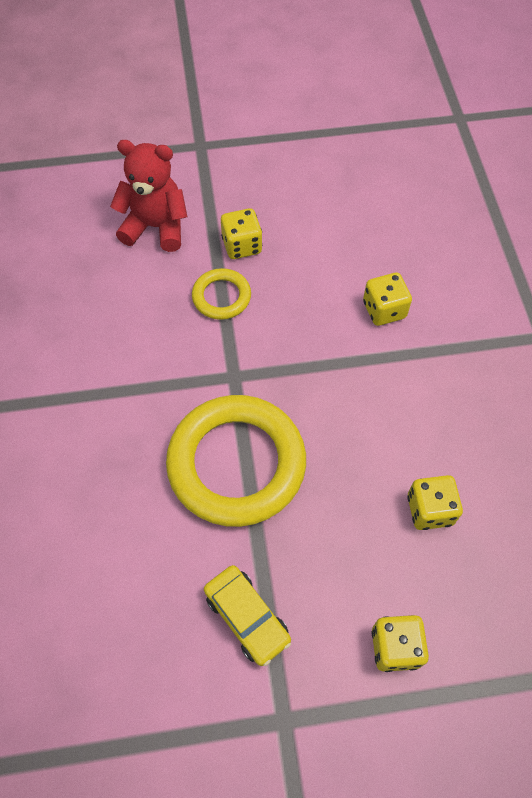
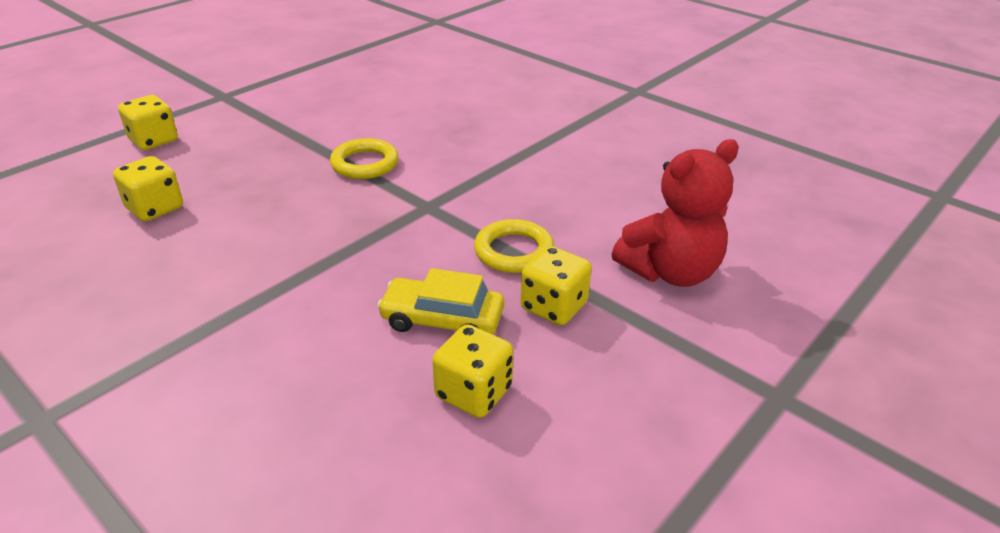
camera: 140 degrees right, 25 degrees down
yellow ring [166,395,306,527] -> yellow ring [330,138,399,179], size x0.48
yellow car [204,565,291,666] -> yellow car moved to [377,268,504,334]
yellow dice [363,273,412,326] -> yellow dice moved to [432,324,514,418]

